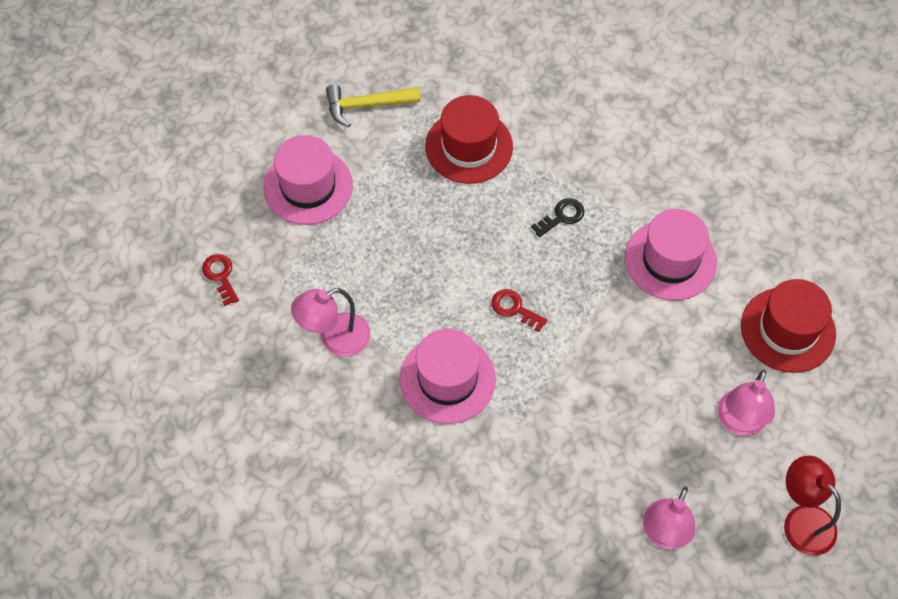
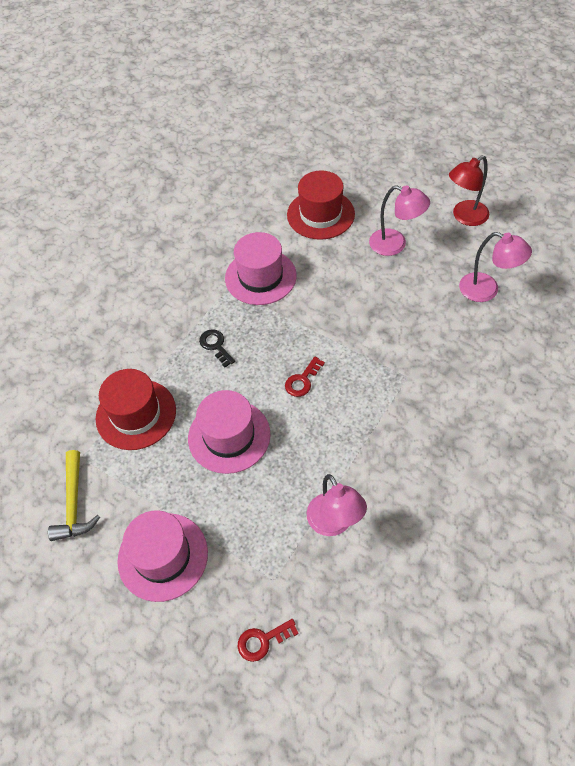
camera: 85 degrees left, 5 degrees down
pink hat [400,329,496,424] -> pink hat moved to [188,390,271,474]

